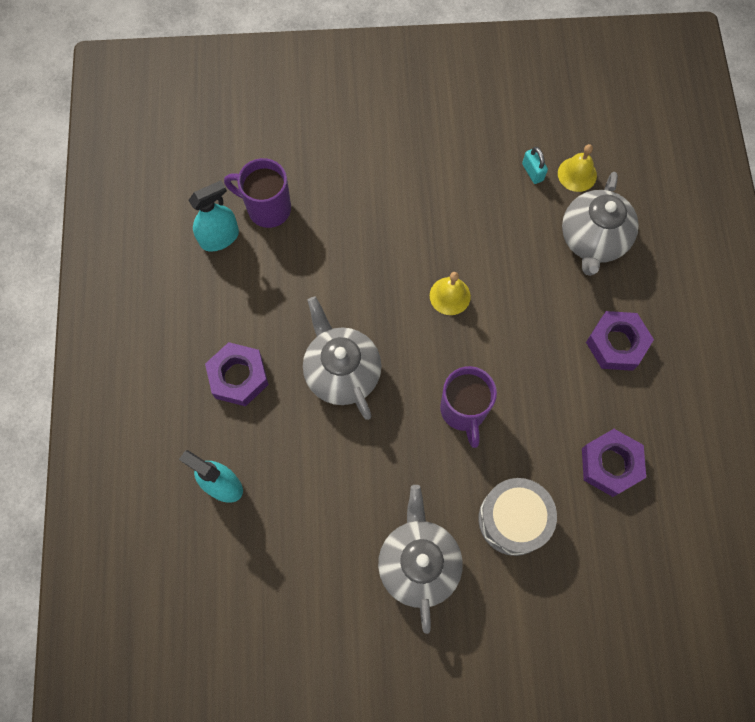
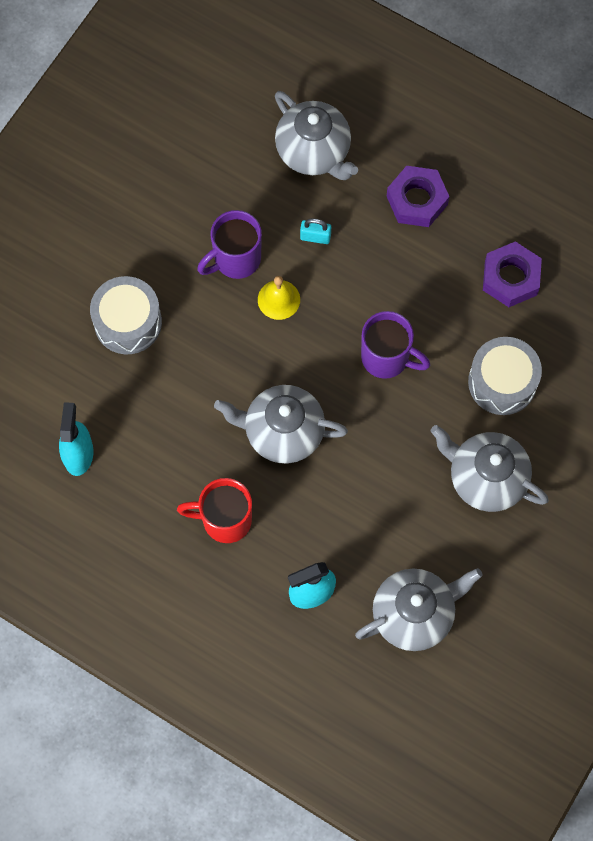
camera: 55 degrees left, 0 degrees up
purple nut [205,342,269,406] -> red mug [177,478,252,543]
purple mug [224,158,291,228] -> purple mug moved to [197,210,262,279]
turquoise padlock [522,147,548,184] -> turquoise padlock moved to [300,218,331,244]
yellow bell [558,144,597,192] -> none
none -> grey drum [90,276,162,354]
none -> grey teapot [355,568,483,651]

